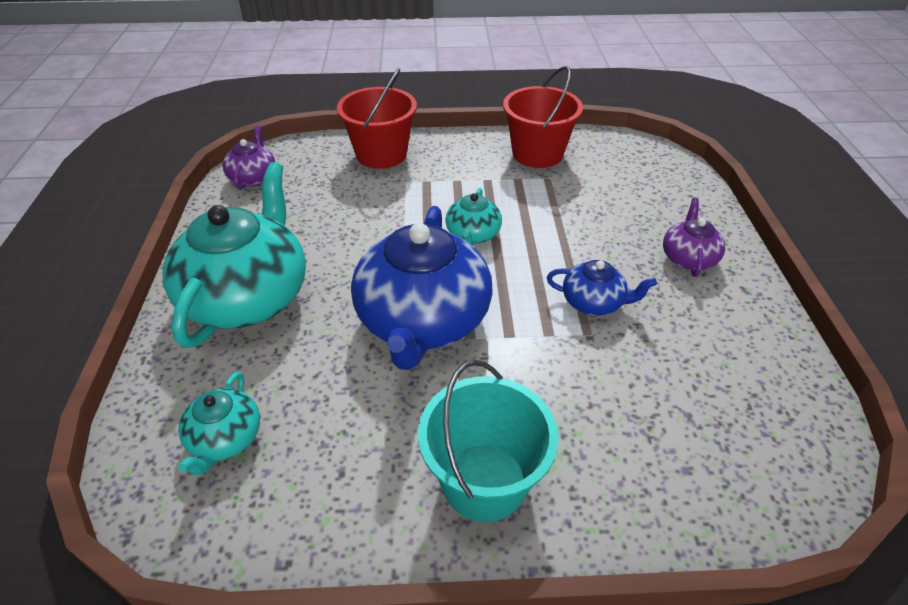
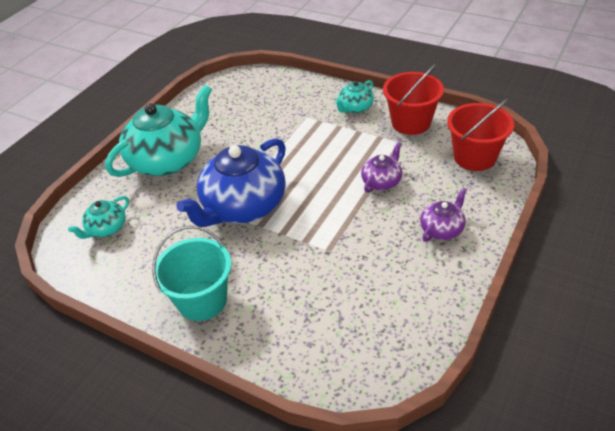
camera: 35 degrees right, 0 degrees up
purple teapot [223,125,275,190] -> purple teapot moved to [361,142,402,193]
red bucket [337,68,417,169] -> red bucket moved to [447,99,514,171]
turquoise teapot [445,188,502,246] -> turquoise teapot moved to [335,80,374,113]
blue teapot [547,260,657,316] -> none

